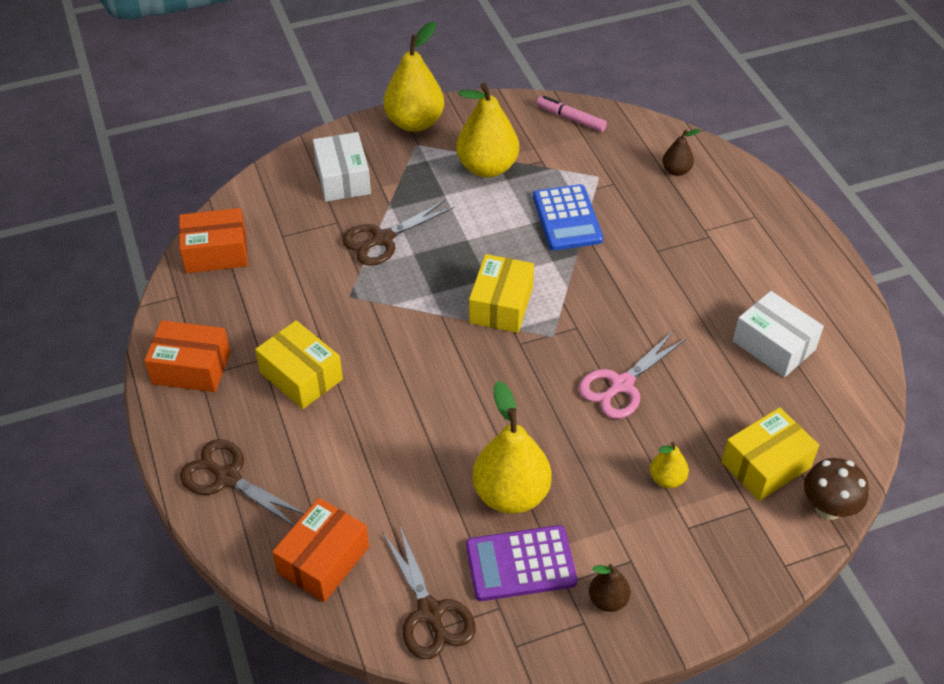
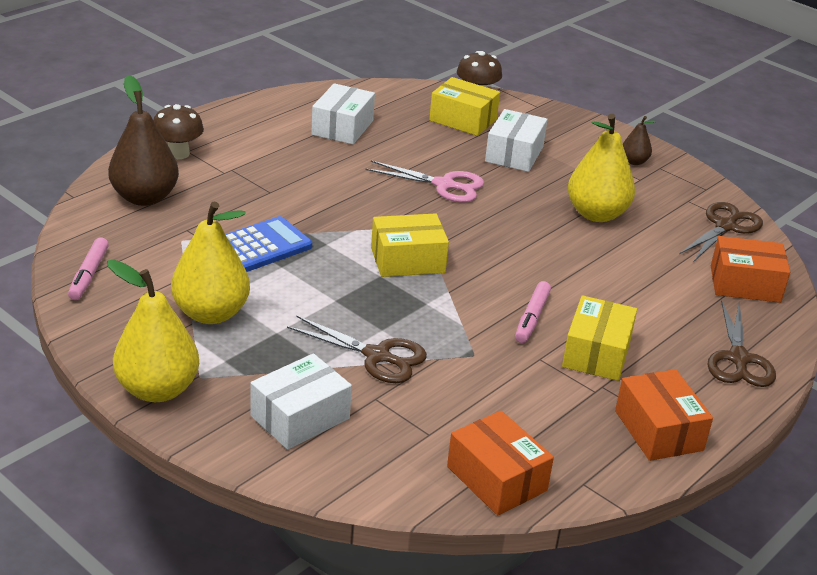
camera: 120 degrees left, 15 degrees down
purple calculator [466,525,577,601] -> none
yellow pear [650,442,689,488] -> white box [485,109,548,172]
brown pear [663,129,701,176] -> brown pear [108,75,179,206], size x2.02
none -> brown mushroom [153,104,204,159]
none -> pink marker [515,281,551,343]

